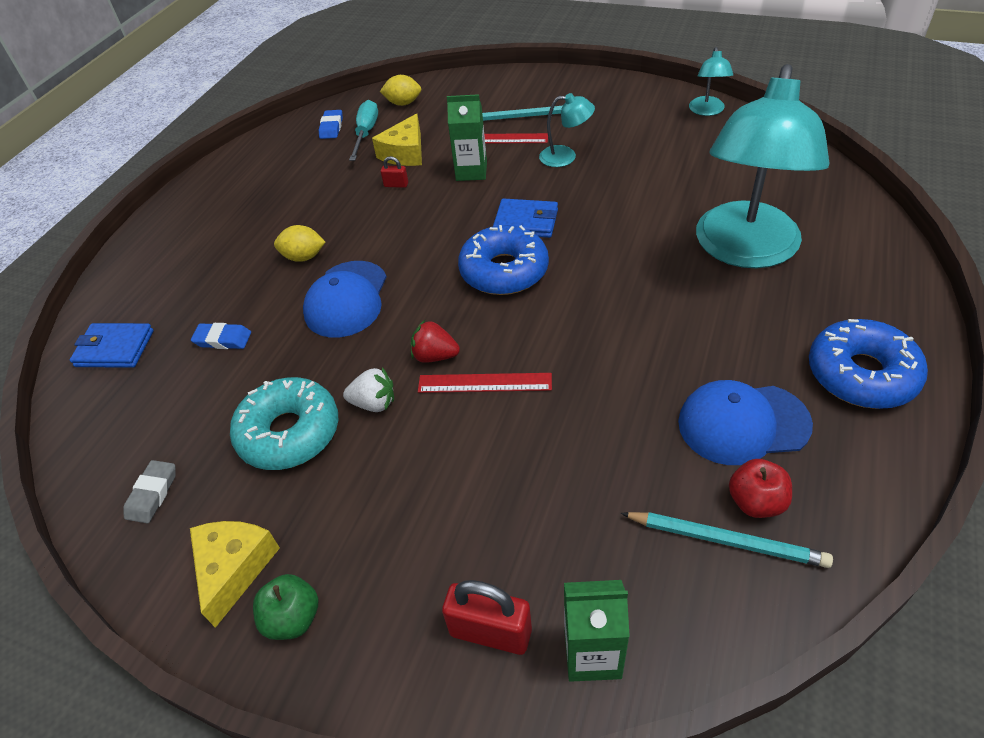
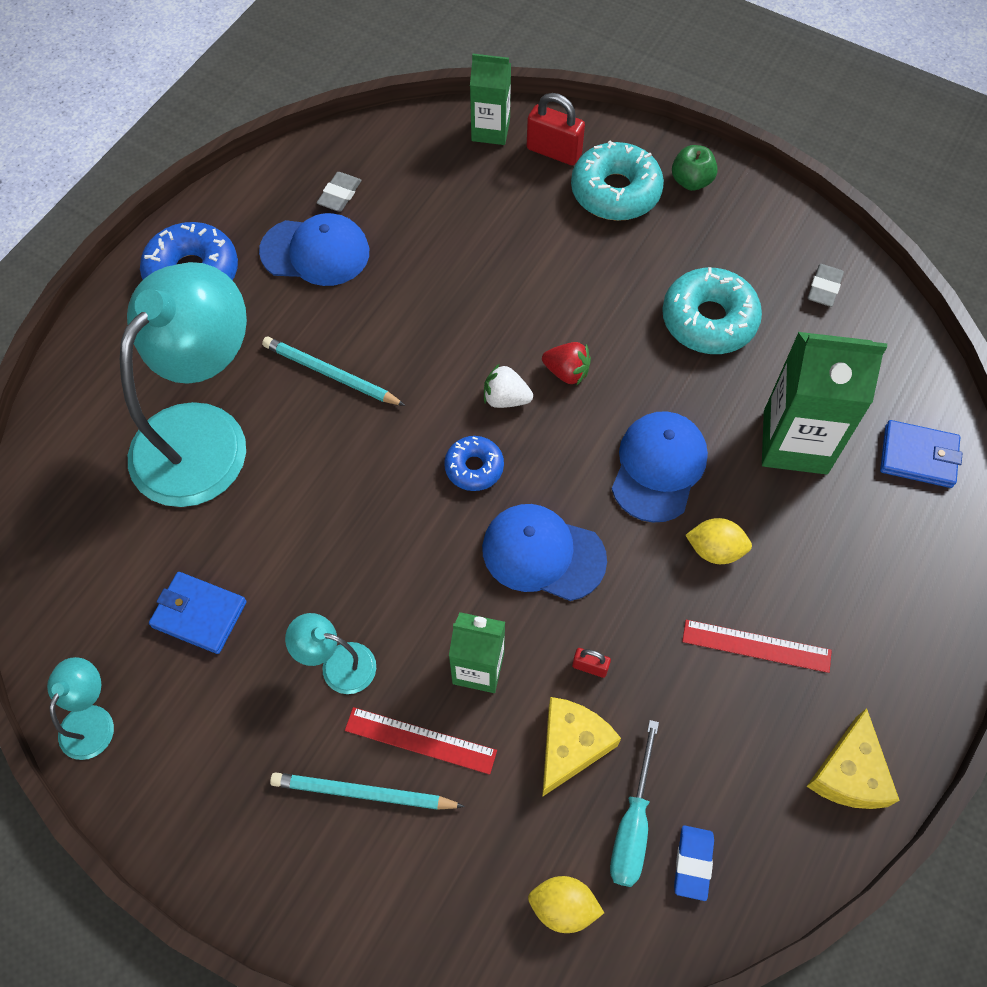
camera: 175 degrees left, 15 degrees up
yellow cheese [190,521,280,628] -> yellow cheese moved to [806,708,900,809]
blue eraser [191,323,251,349] -> green carton [762,332,887,475]
white strawberry [343,367,394,412] -> white strawberry moved to [484,364,533,408]
red ruler [418,373,552,393] -> red ruler moved to [682,620,832,673]
blue donut [458,225,549,295] -> blue donut [444,436,504,491], size x0.57
blue wallet [493,198,558,238] -> blue wallet moved to [149,572,247,654]
turquoise pencil [621,512,833,568] -> turquoise pencil moved to [262,337,405,406]
red apple [729,459,792,518] -> grey eraser [317,172,362,212]
none -> blue cap [482,504,607,601]
none -> turquoise donut [571,140,664,221]

